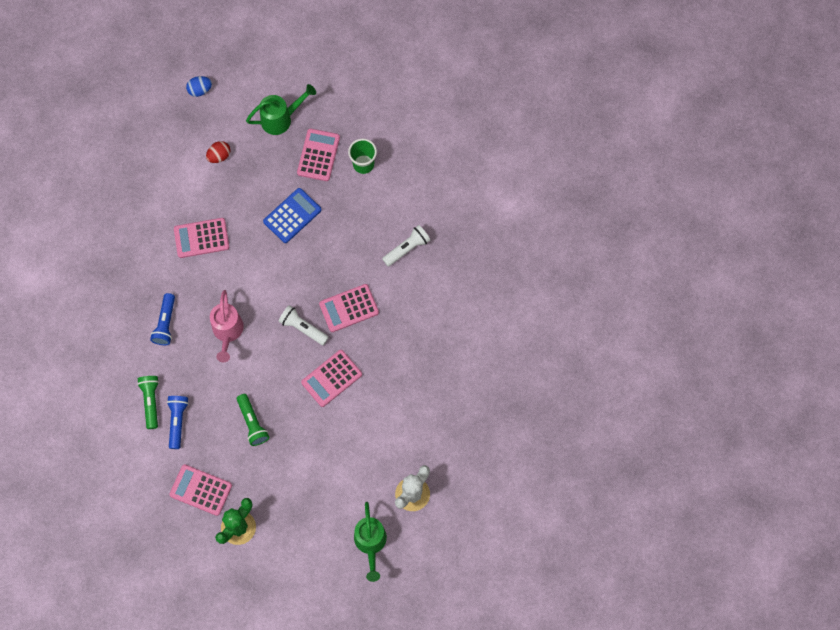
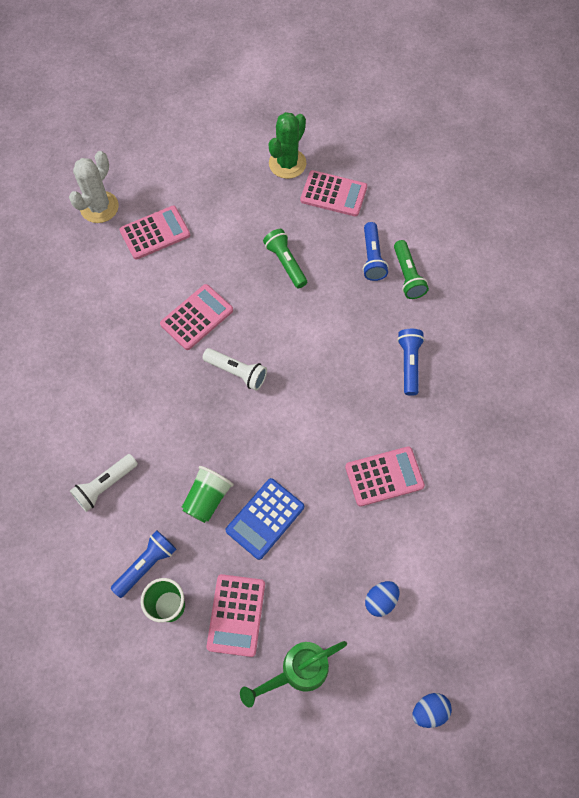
camera: 175 degrees right, 5 degrees down
red egg [206,141,231,163] -> blue egg [365,581,399,617]
pink watering can [210,290,244,362] -> none
pink calculator [319,284,379,332] -> pink calculator moved to [119,206,190,260]
green watering can [354,502,387,582] -> none
none -> blue flashlight [111,531,177,598]
none -> green cup [182,466,234,523]

